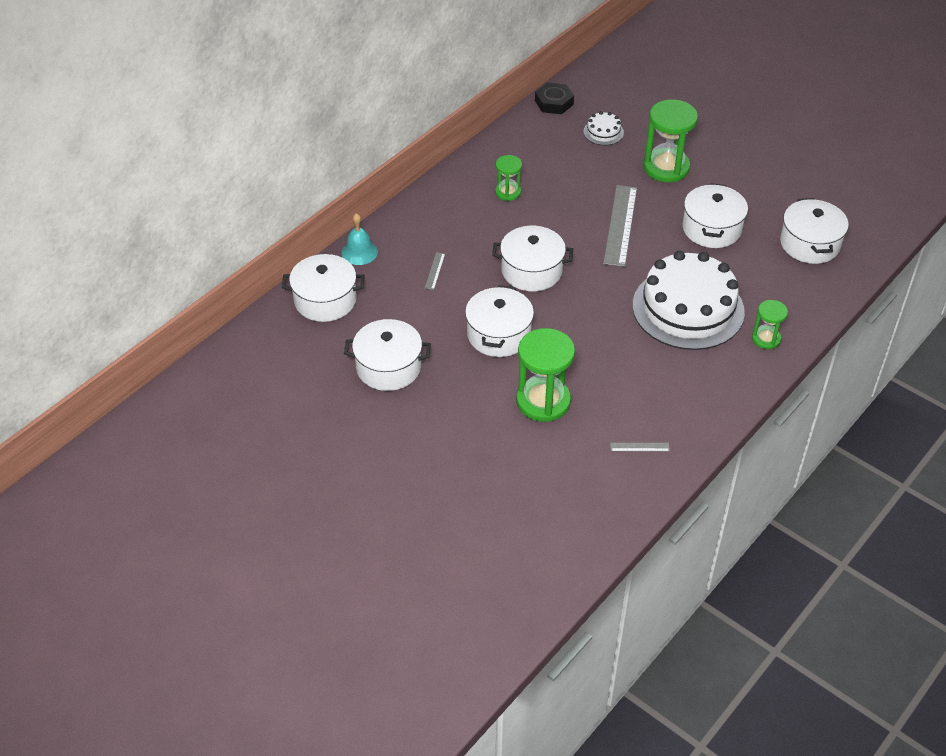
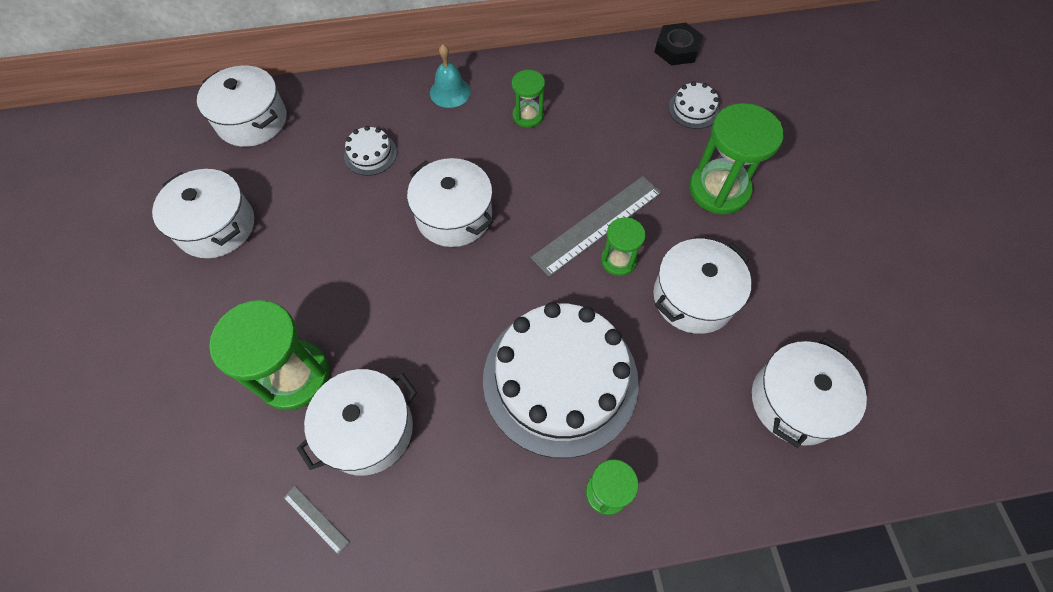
camera: 40 degrees right, 15 degrees up
turquoise bell [342,213,378,265] -> turquoise bell moved to [430,44,471,108]
grey ruler [425,252,445,290] -> white cake [344,126,397,176]
white pot [465,285,534,357] -> white pot moved to [297,369,417,476]
none -> green hourglass [601,217,646,276]

